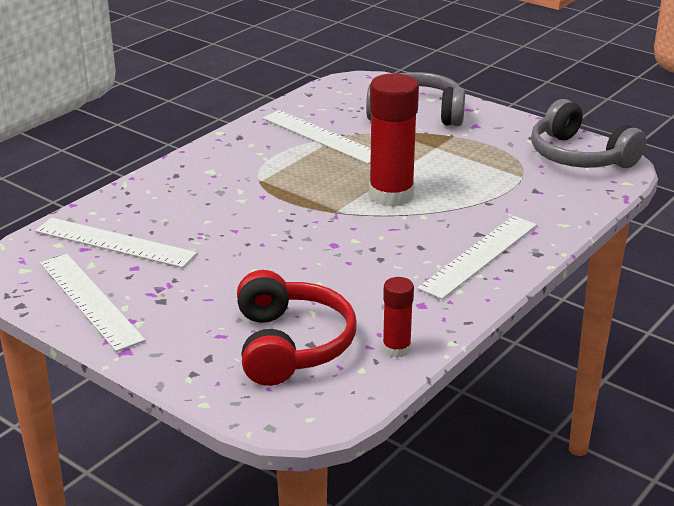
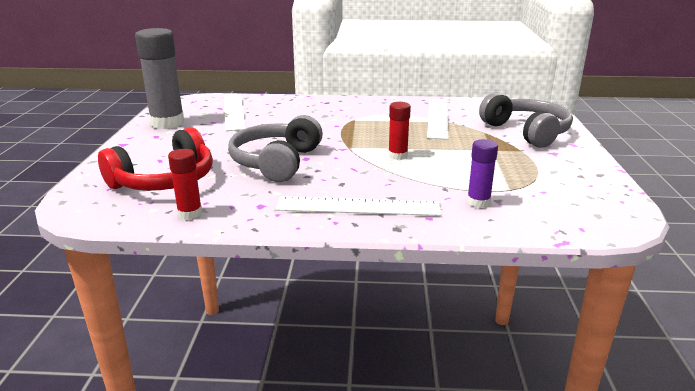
camera: 55 degrees right, 5 degrees down
white ruler [40,254,146,352] -> grey glue stick [135,28,185,129]
red glue stick [369,73,419,207] -> red glue stick [388,102,411,160], size x0.52
grey headphones [531,99,646,168] -> grey headphones moved to [228,115,323,182]
none -> purple glue stick [467,139,498,208]

